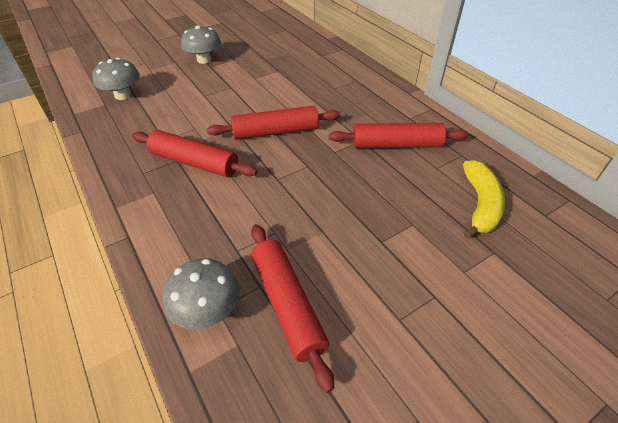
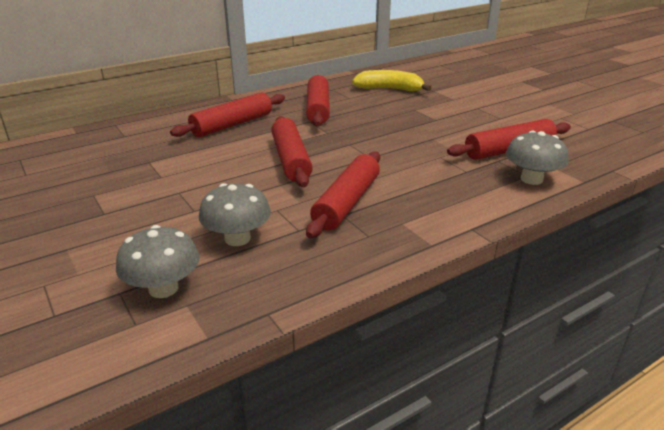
camera: 90 degrees left, 15 degrees down
grey mushroom [181,26,221,64] -> grey mushroom moved to [199,183,271,246]
none -> red rolling pin [170,92,285,137]

